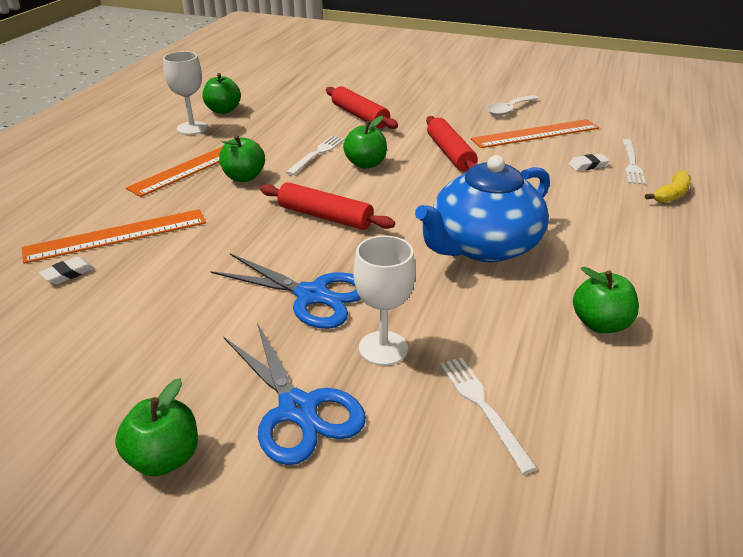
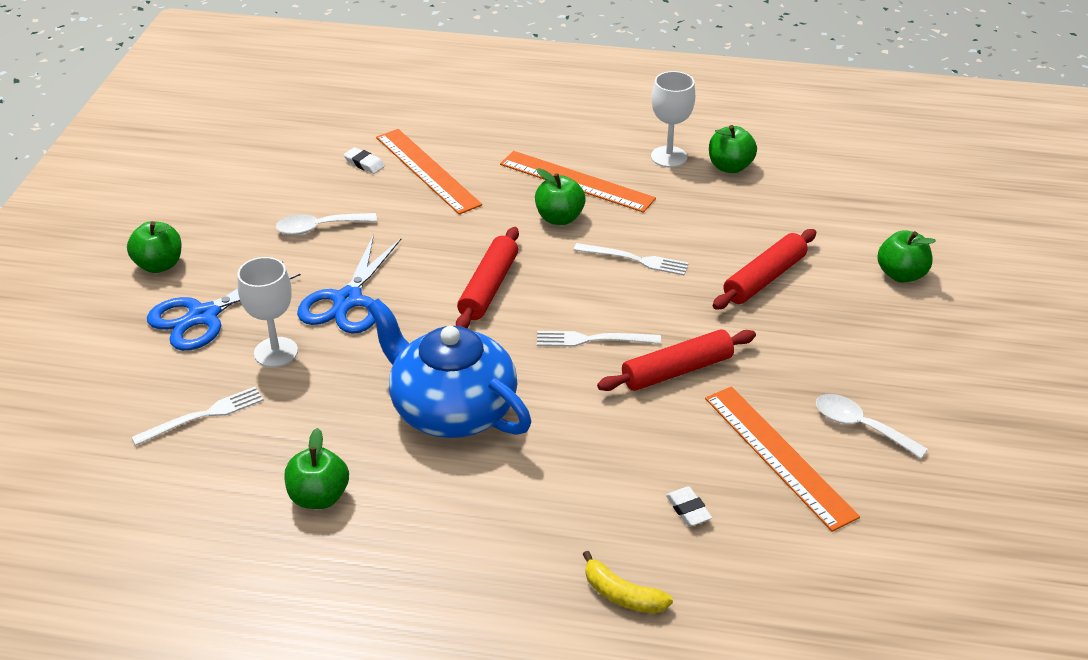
camera: 80 degrees right, 5 degrees up
green apple [343,116,387,169] -> green apple moved to [877,230,936,283]
white fork [622,139,646,185] -> white fork moved to [537,331,661,347]
none -> white spoon [276,213,377,235]

